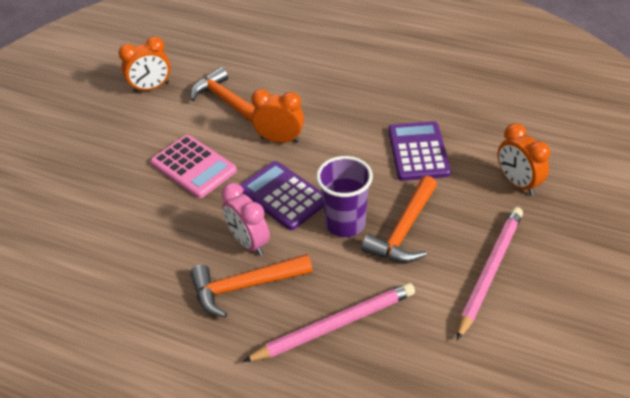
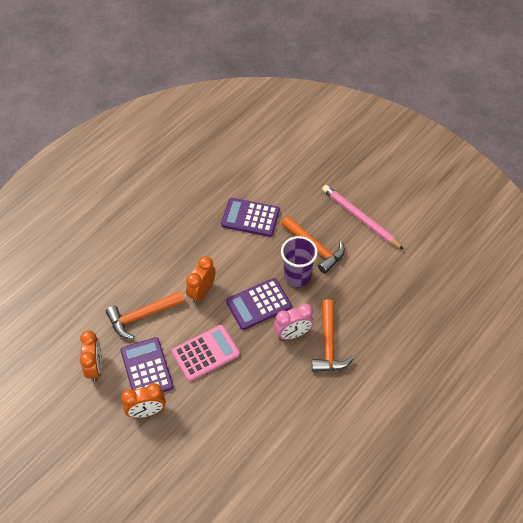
camera: 75 degrees left, 10 degrees up
pink pencil [243,283,415,362] -> none
orange clock [498,123,550,195] -> orange clock moved to [121,383,166,418]
none -> purple calculator [121,337,173,392]

